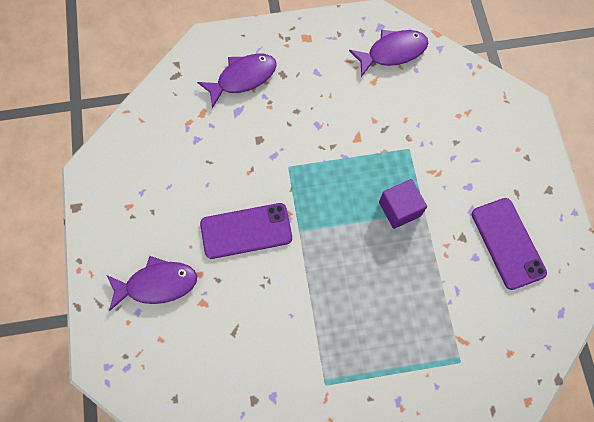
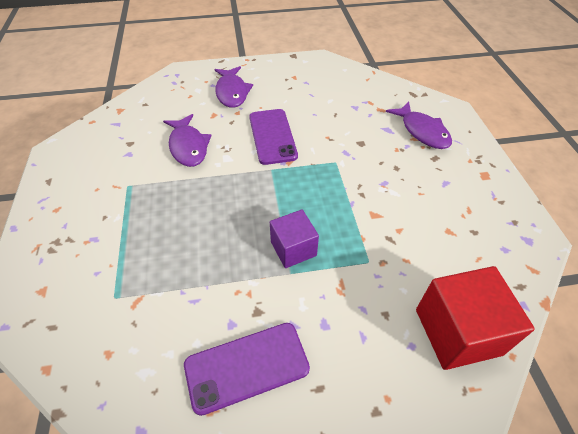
camera: 90 degrees right, 20 degrees down
purple fish [349,30,428,77] -> purple fish moved to [163,114,212,167]
none -> red cube [416,266,535,370]

